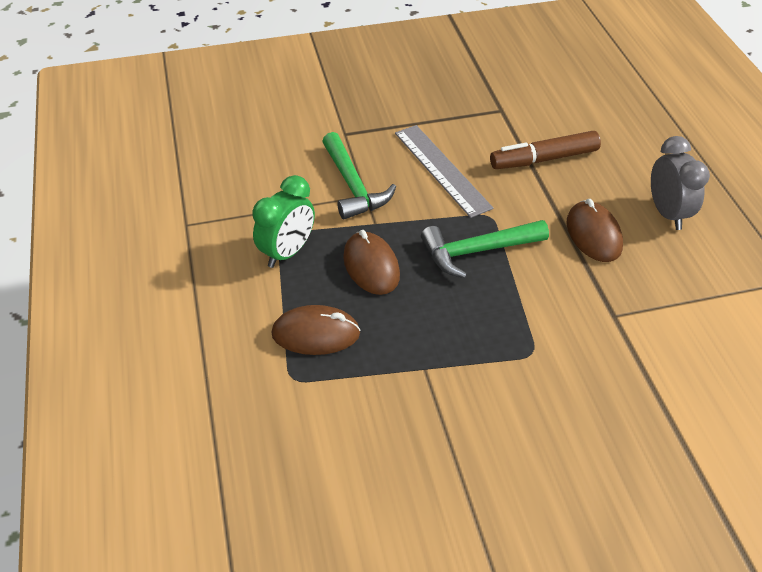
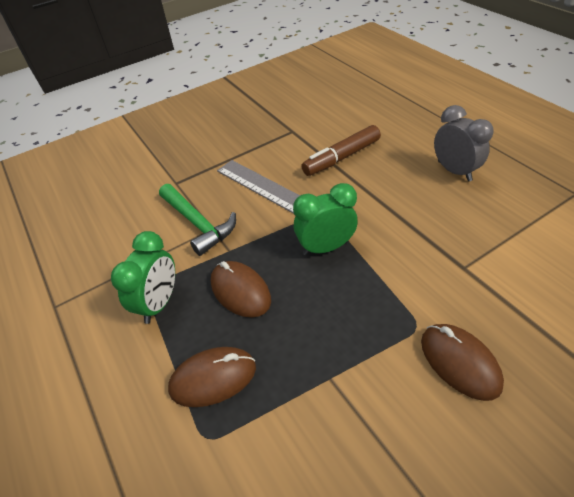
camera: 15 degrees left, 0 degrees up
green hammer [421,220,549,278] -> green clock [293,183,358,256]
brown mouse [566,199,623,262] -> brown mouse moved to [421,324,504,401]

